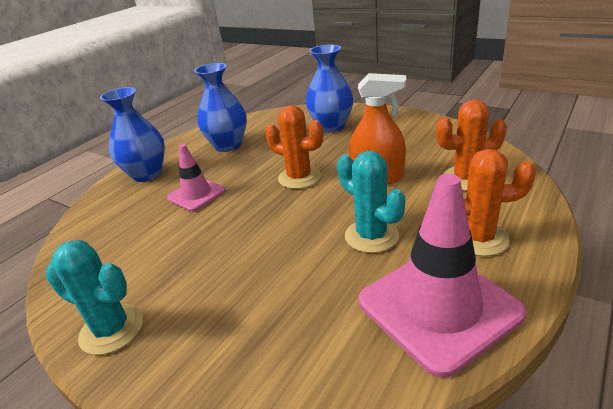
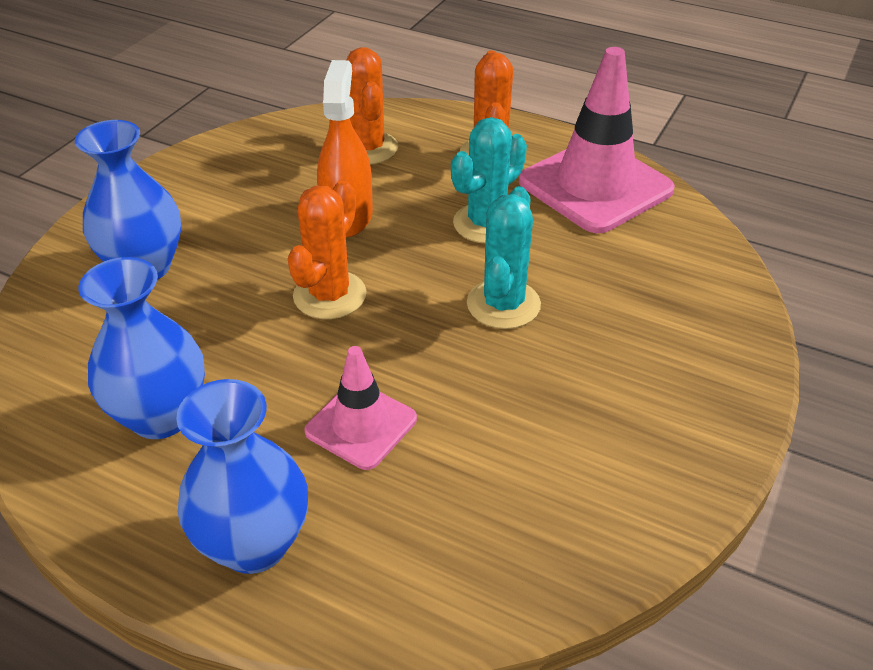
camera: 100 degrees left, 10 degrees up
turquoise cactus [45,240,143,355] -> turquoise cactus moved to [467,186,541,329]

